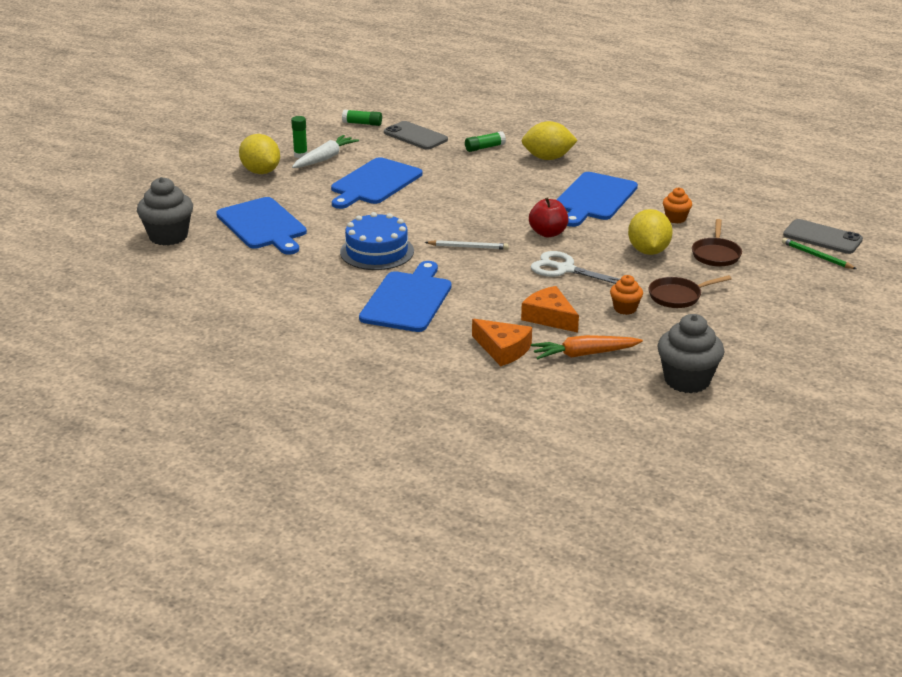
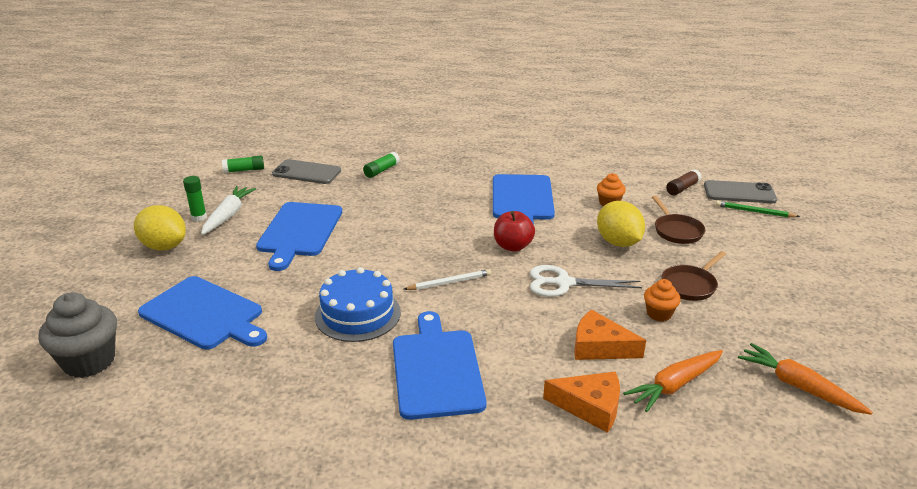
camera: 25 degrees left, 0 degrees up
yellow lemon [522,121,578,160] -> none
grey cupcake [657,314,724,393] -> orange carrot [738,343,873,415]
none -> brown glue stick [666,169,702,195]

